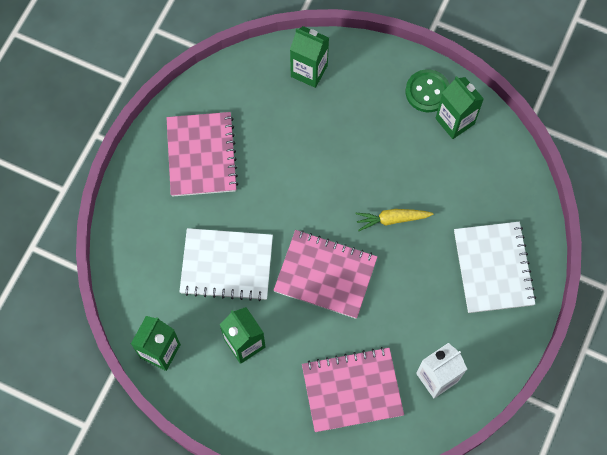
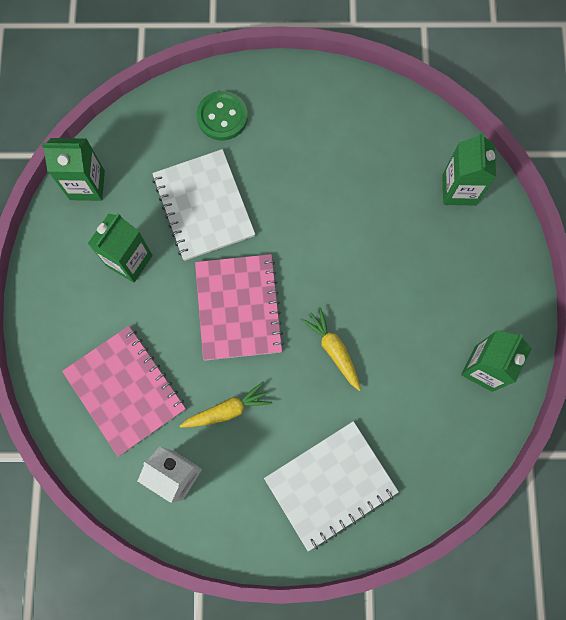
camera: 65 degrees right, 5 degrees up
pink notebook [166,112,238,197] -> none
green button [405,69,450,112] -> green button moved to [196,91,248,140]
none -> yellow carrot [180,381,272,428]

